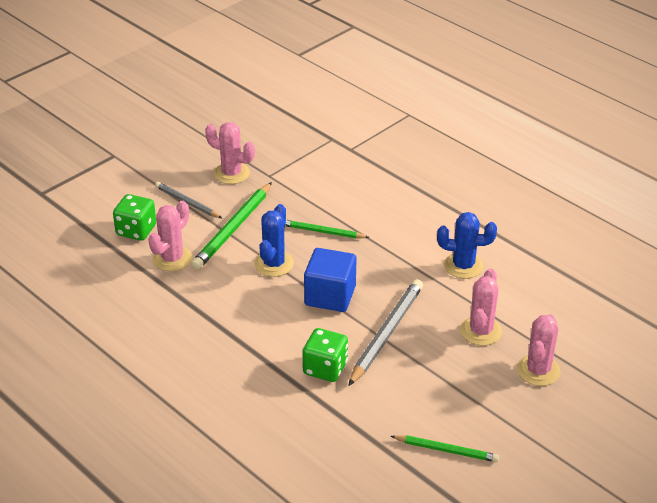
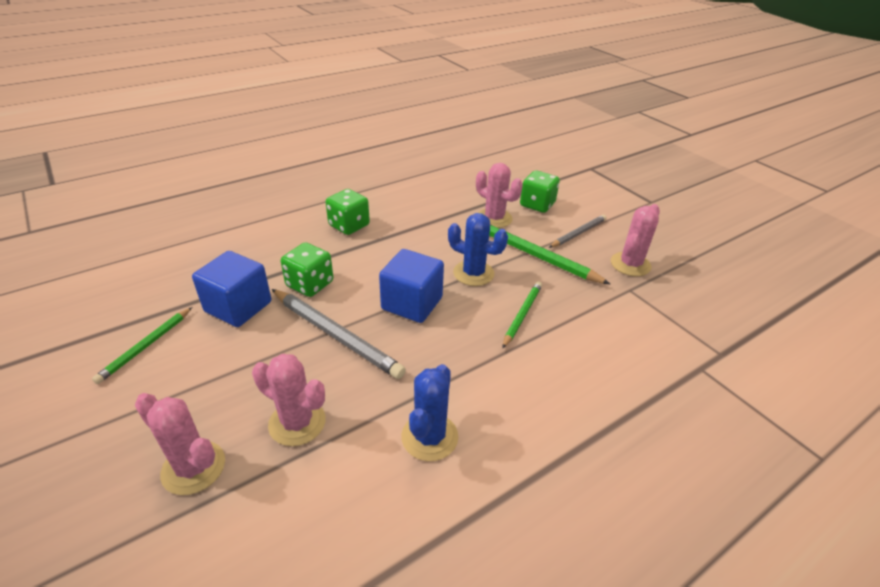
camera: 100 degrees right, 0 degrees up
none -> blue cube [192,251,271,327]
none -> green dice [326,189,370,235]

